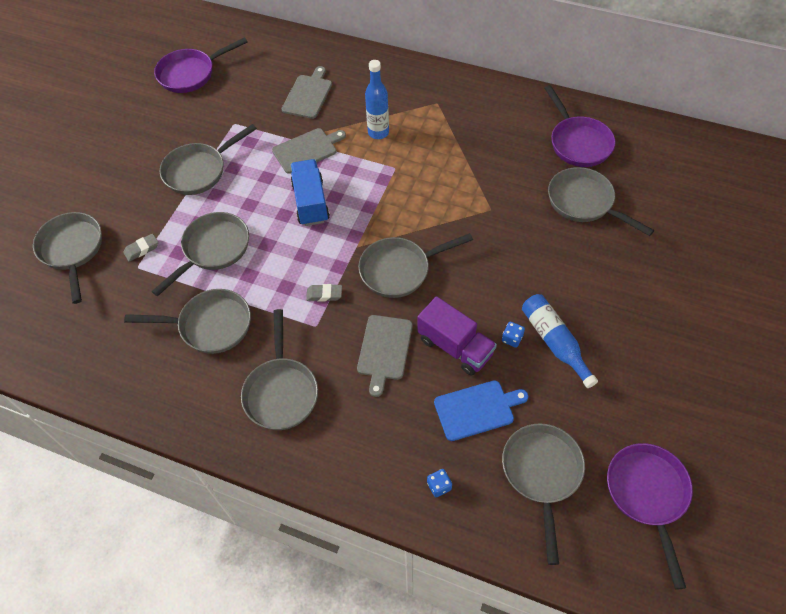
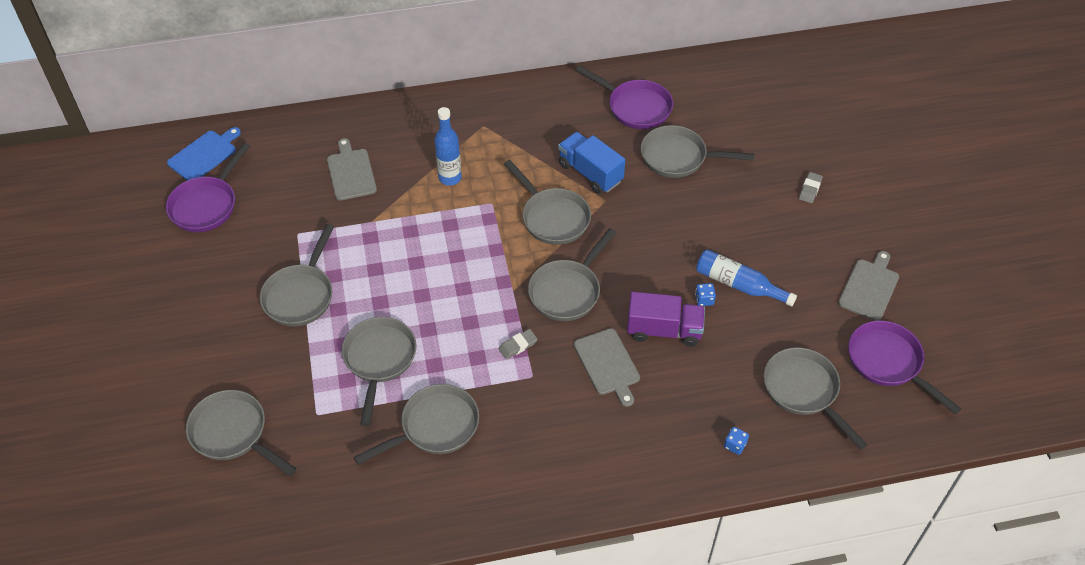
camera: 35 degrees left, 5 degrees down
grey eraser [124,234,158,262] -> grey eraser moved to [799,172,823,203]
grey pan [241,309,318,430] -> grey pan moved to [504,160,591,245]
grey cutting board [272,128,346,174] -> grey cutting board moved to [838,251,899,321]
blue truck [291,159,330,226] -> blue truck moved to [558,132,625,194]
blue cutting board [434,380,528,441] -> blue cutting board moved to [167,127,241,180]

